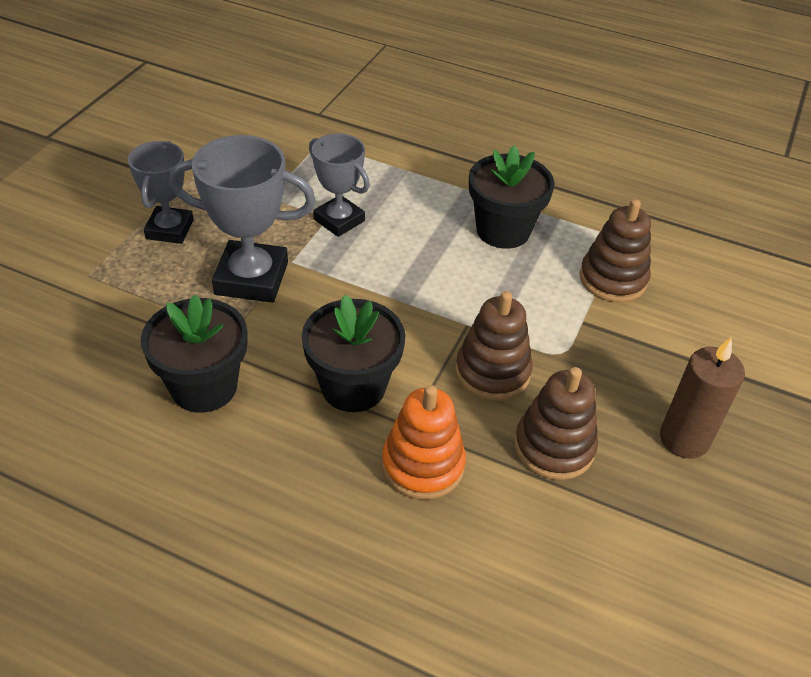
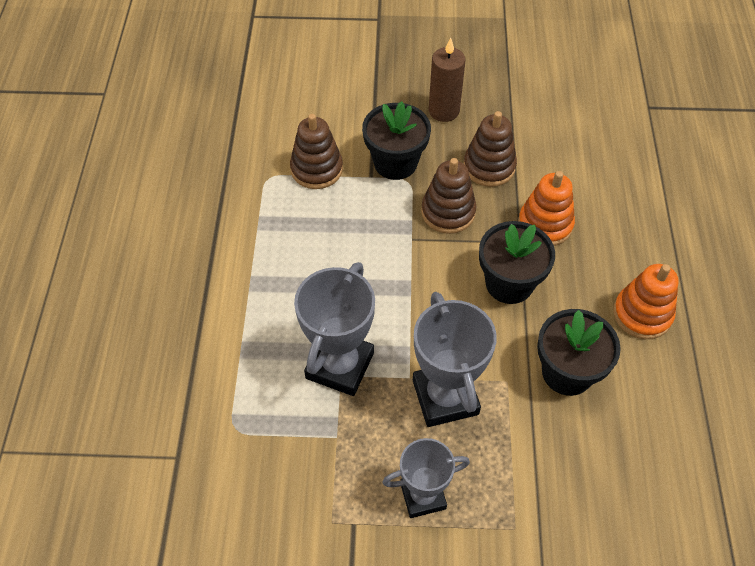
camera: 110 degrees left, 10 degrees up
grey trophy [309,133,370,237] -> grey trophy [294,262,375,396], size x1.53
black flower pot [469,145,554,249] -> black flower pot moved to [362,101,431,180]
none -> orange stacking toy [613,264,679,339]

